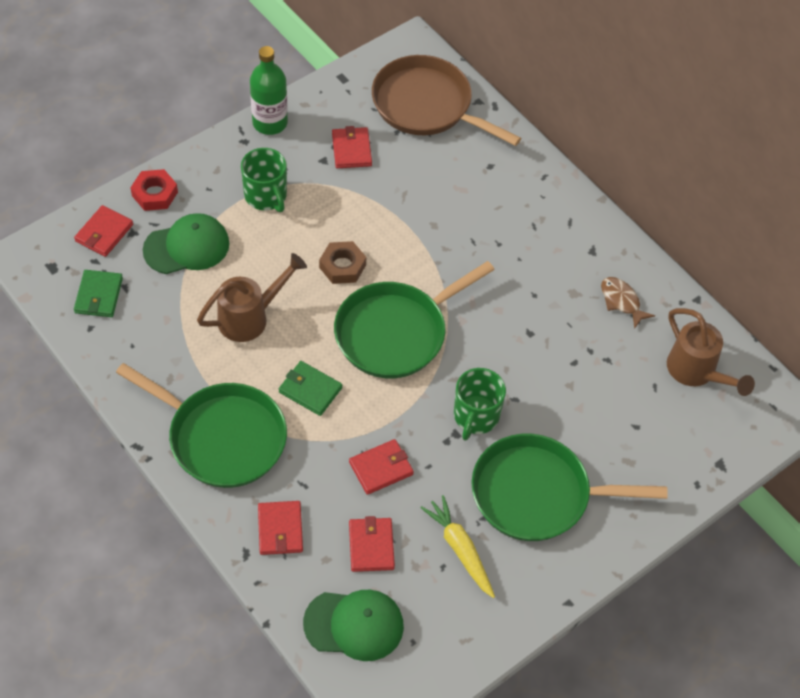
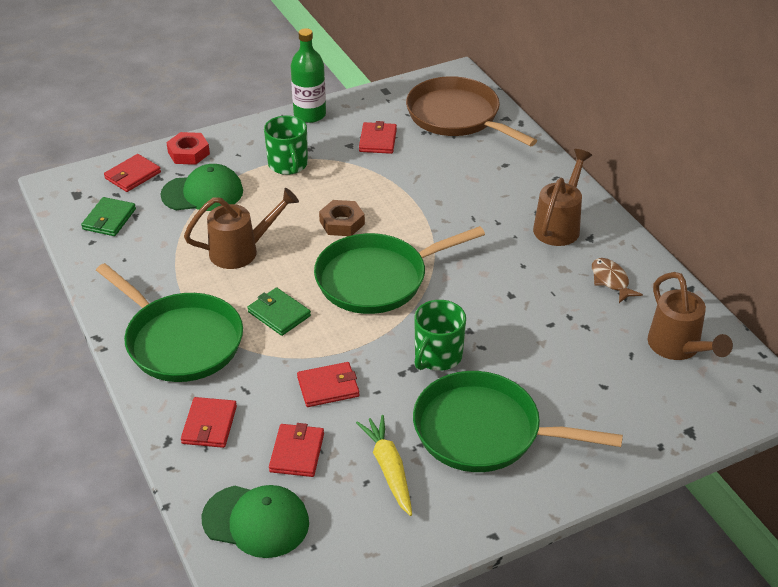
camera: 15 degrees right, 15 degrees down
none -> brown watering can [533,149,592,246]

